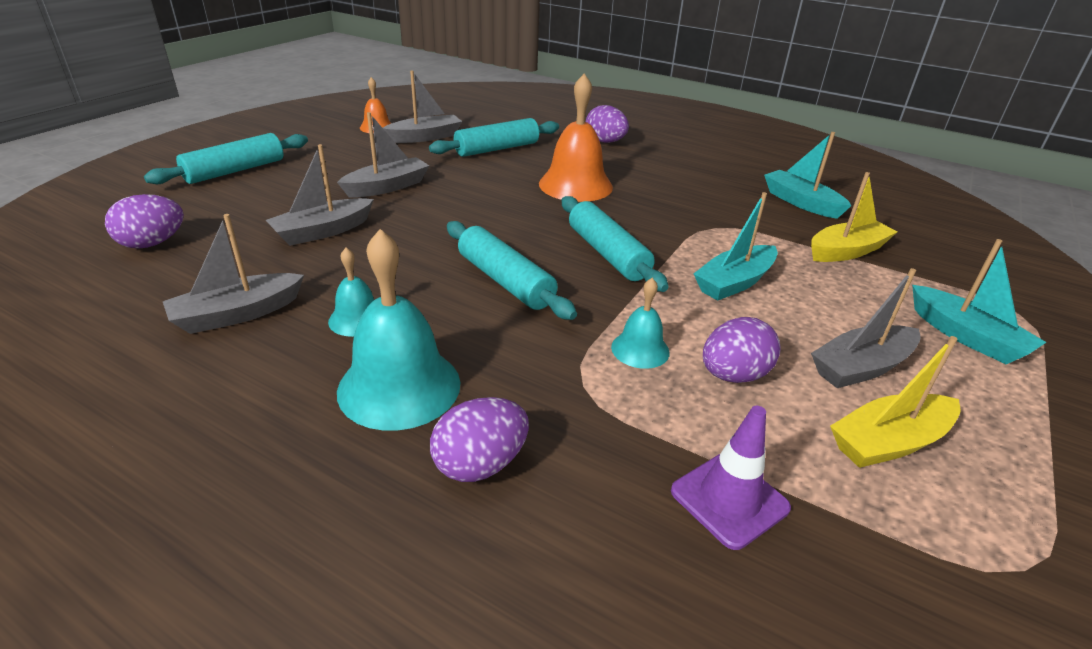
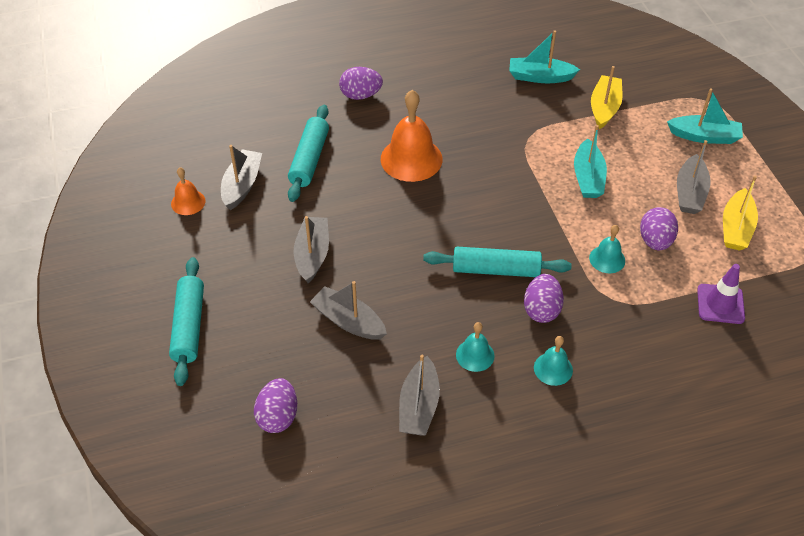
camera: 45 degrees left, 15 degrees up
grey boat [266,144,374,246] -> grey boat turned 120 degrees clockwise [310,281,387,340]
turquoise bell [337,229,460,431] -> turquoise bell [534,336,573,386], size x0.53
purple egg [430,397,529,482] -> purple egg moved to [524,274,564,323]
turquoise rolling pin [562,196,669,292] -> none

